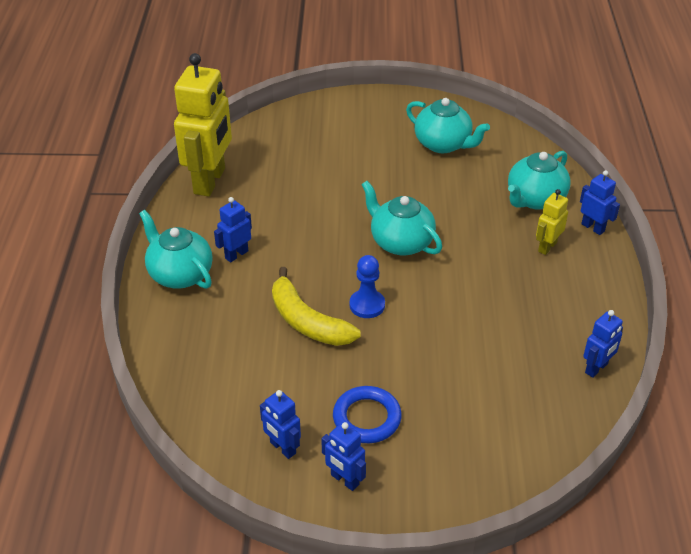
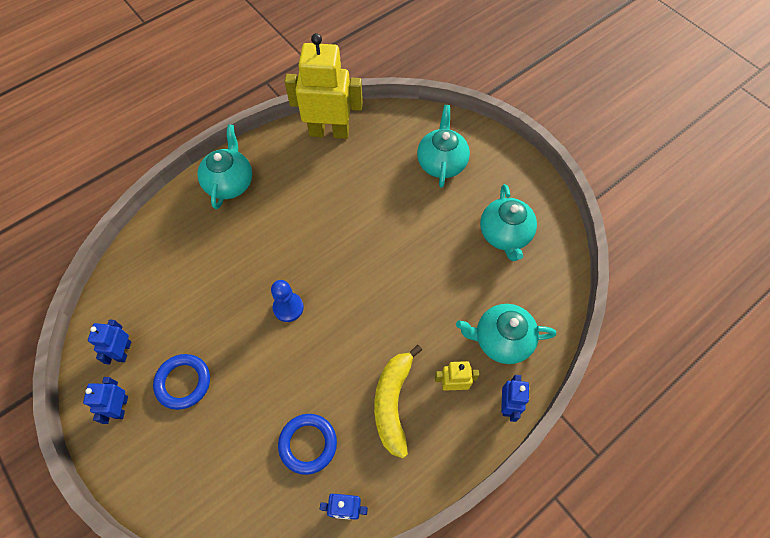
camera: 50 degrees right, 20 degrees up
yellow robot [174,53,232,197] -> yellow robot turned 150 degrees counterclockwise [285,33,363,139]
blue robot [214,197,252,262] -> none
yellow banana [272,267,361,346] -> yellow banana moved to [374,345,422,458]
turquoise teapot [361,181,442,256] -> turquoise teapot moved to [417,105,470,188]
none -> blue ring [278,414,337,475]

